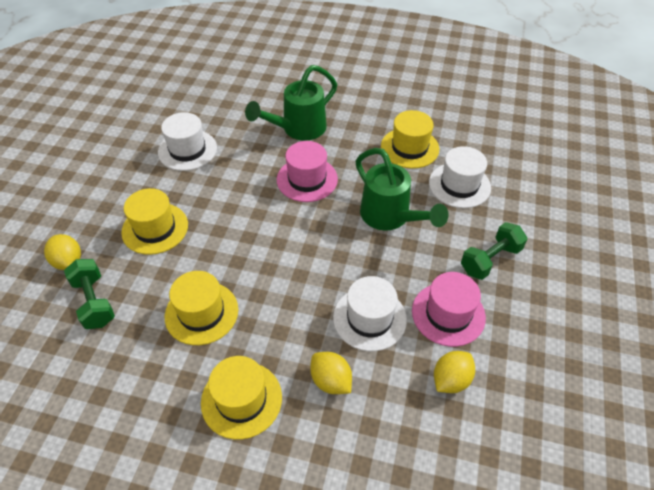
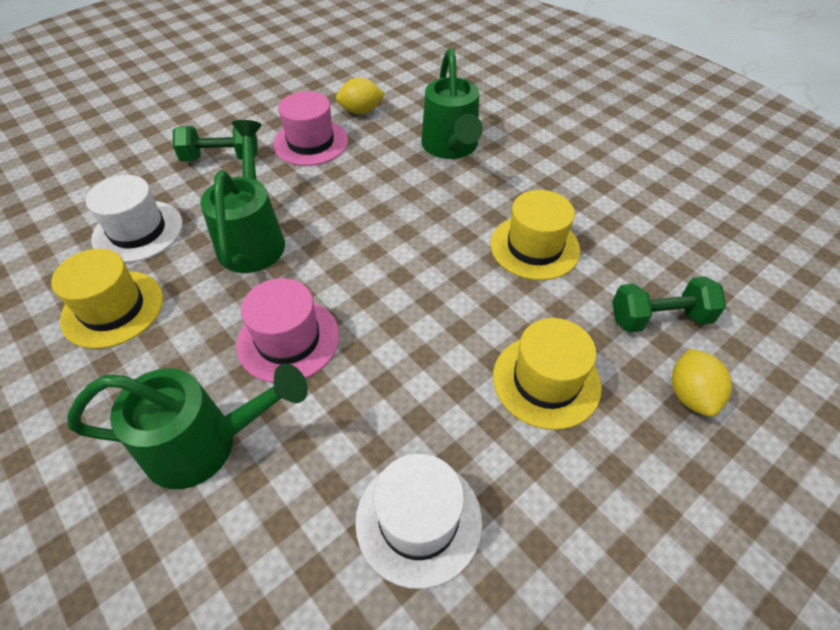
camera: 145 degrees left, 0 degrees up
green dumbbell [64,259,115,329] -> green dumbbell turned 75 degrees clockwise [612,276,726,332]
yellow hat [201,356,282,440] -> none
yellow lemon [310,352,352,394] -> green watering can [421,48,483,159]
white hat [333,276,407,351] -> none

